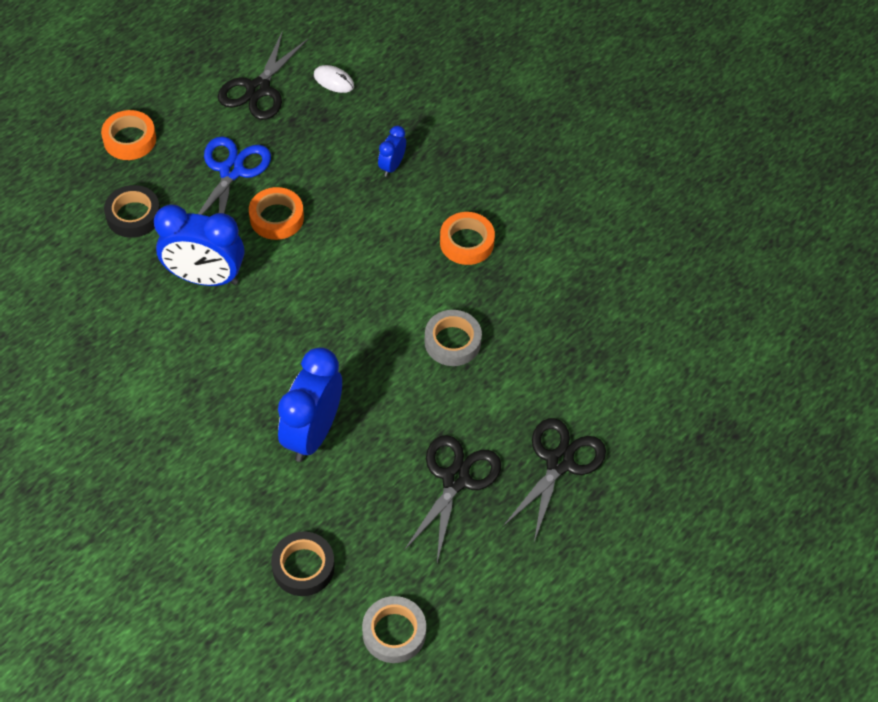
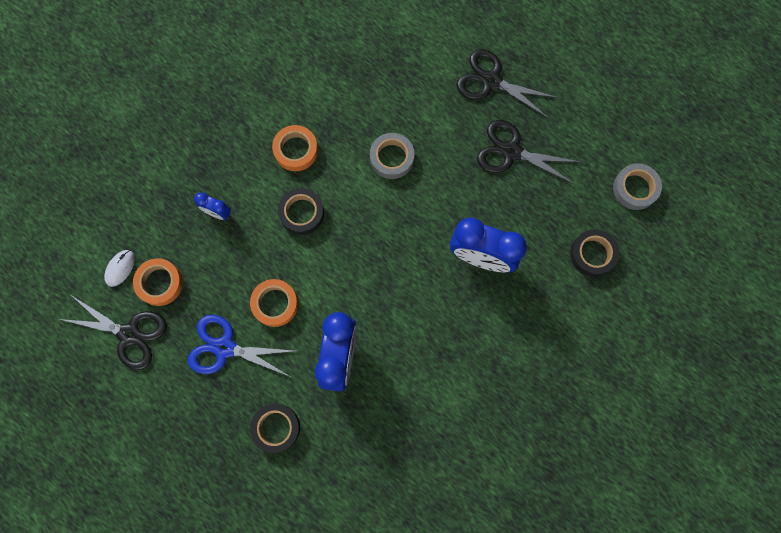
camera: 90 degrees left, 20 degrees up
orange tape [101,110,156,160] -> orange tape moved to [133,258,183,306]
none -> black tape [278,188,324,235]

